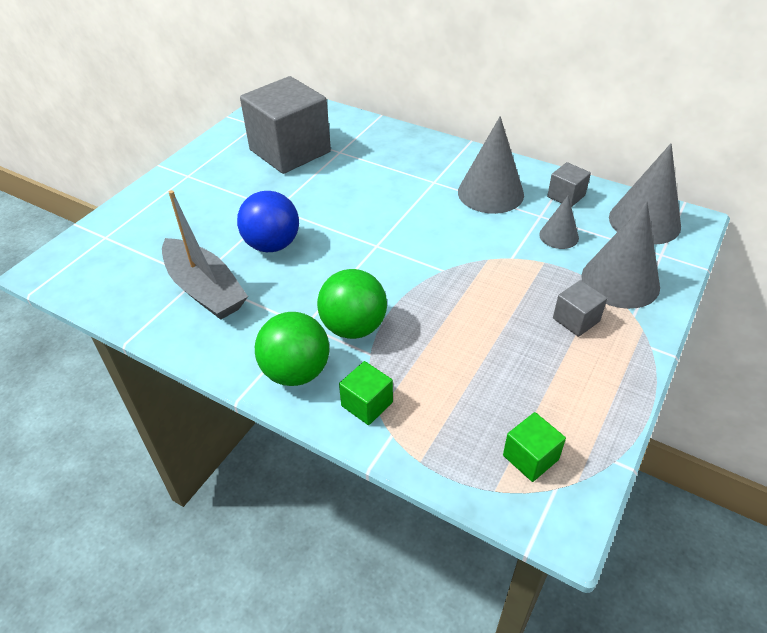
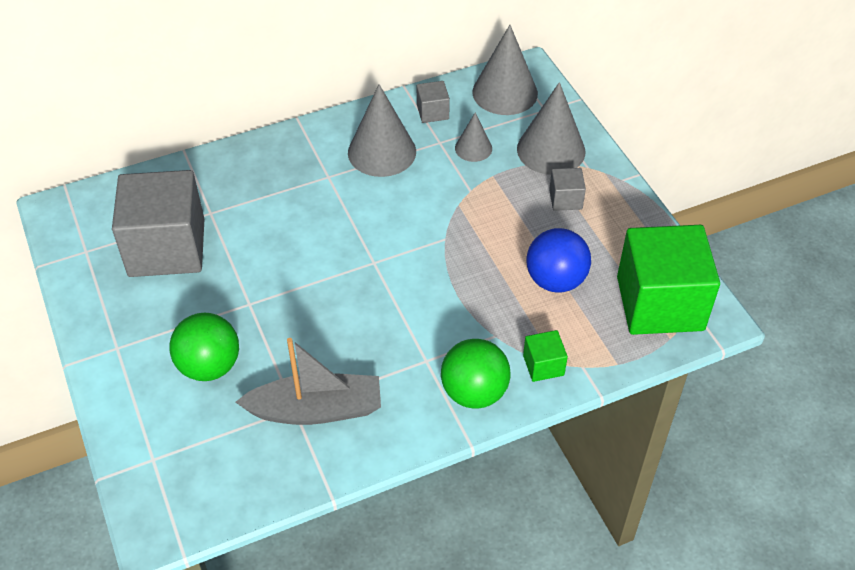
camera: 55 degrees left, 5 degrees up
blue ball [237,191,299,252] -> blue ball moved to [526,228,591,293]
green ball [317,269,387,339] -> green ball moved to [169,313,239,381]
green cube [503,412,566,482] -> green cube [617,225,720,335], size x2.35

